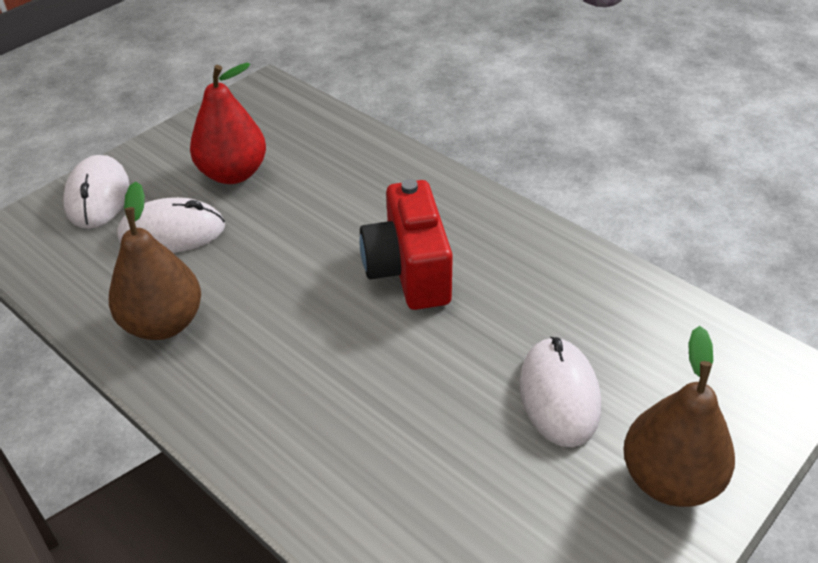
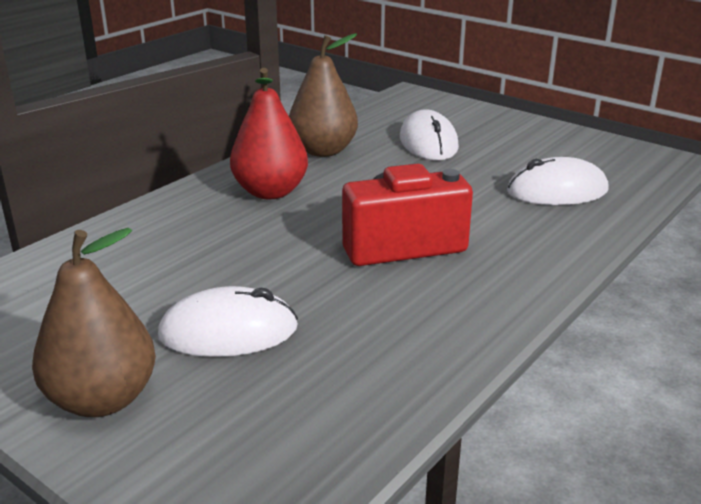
camera: 85 degrees right, 15 degrees down
white mouse [63,155,129,229] -> white mouse moved to [507,157,609,205]
red pear [190,63,266,184] -> red pear moved to [230,68,308,199]

